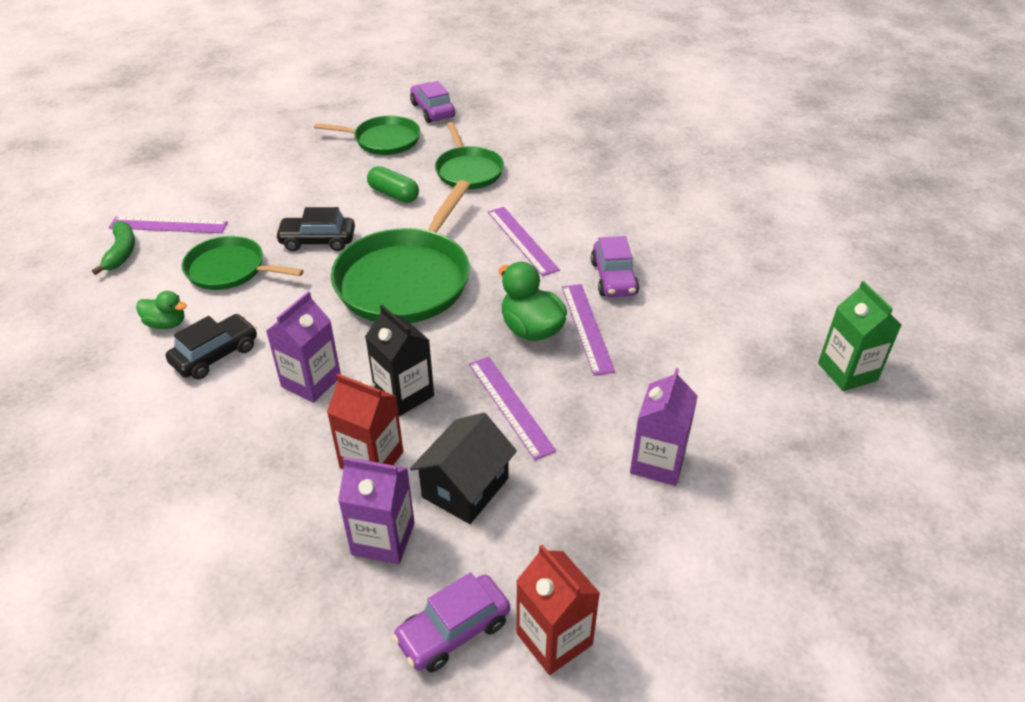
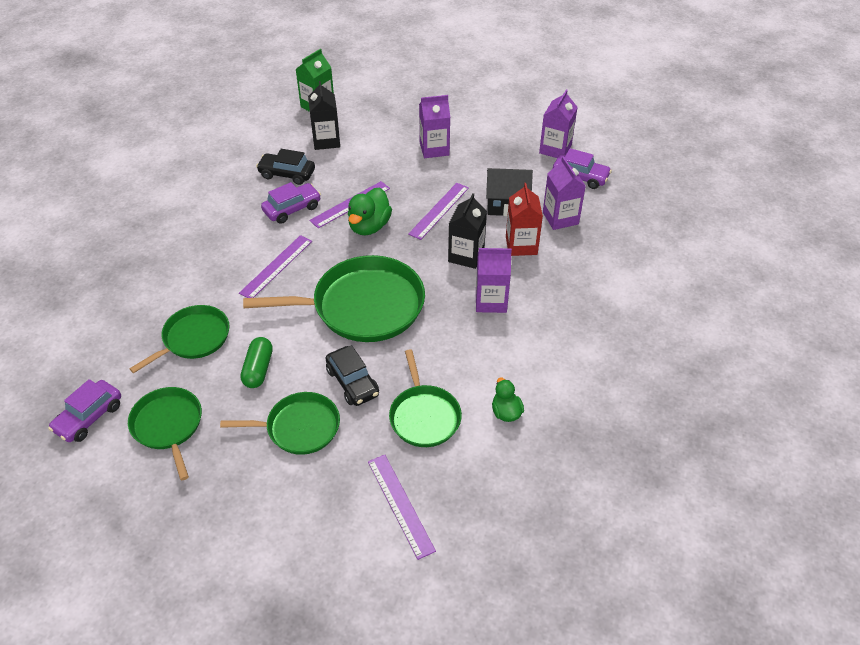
camera: 120 degrees left, 5 degrees up
green banana [92,221,135,275] -> none
black car [166,314,257,380] -> black car moved to [256,149,315,185]
red carton [516,545,600,675] -> purple carton [539,90,578,158]
none -> green pan [220,392,340,455]
none -> black carton [308,81,340,150]

